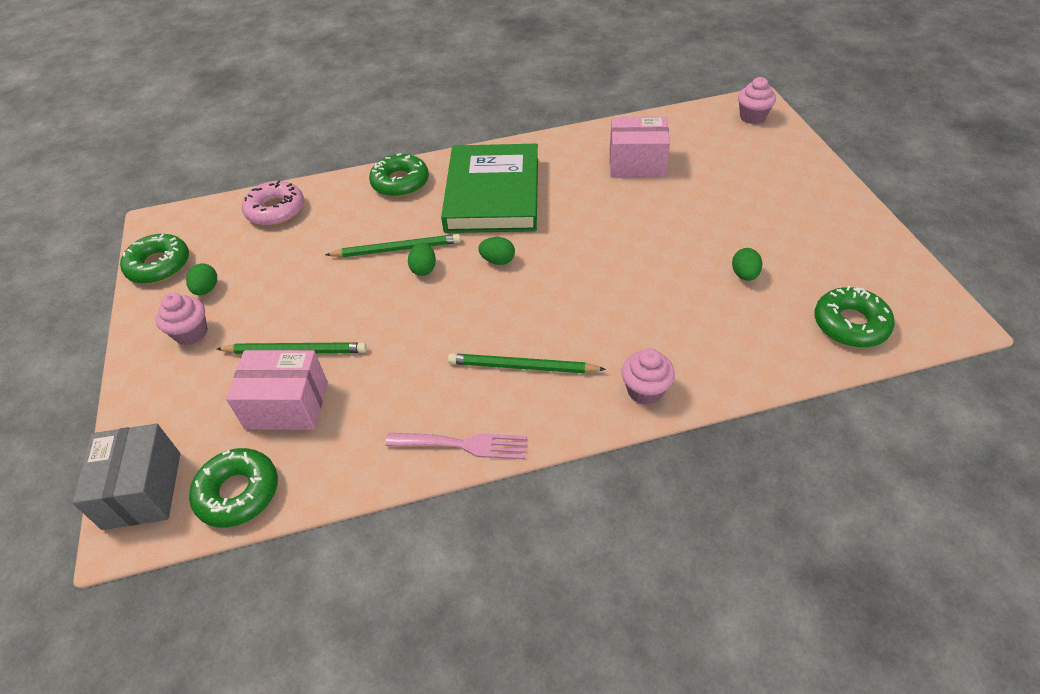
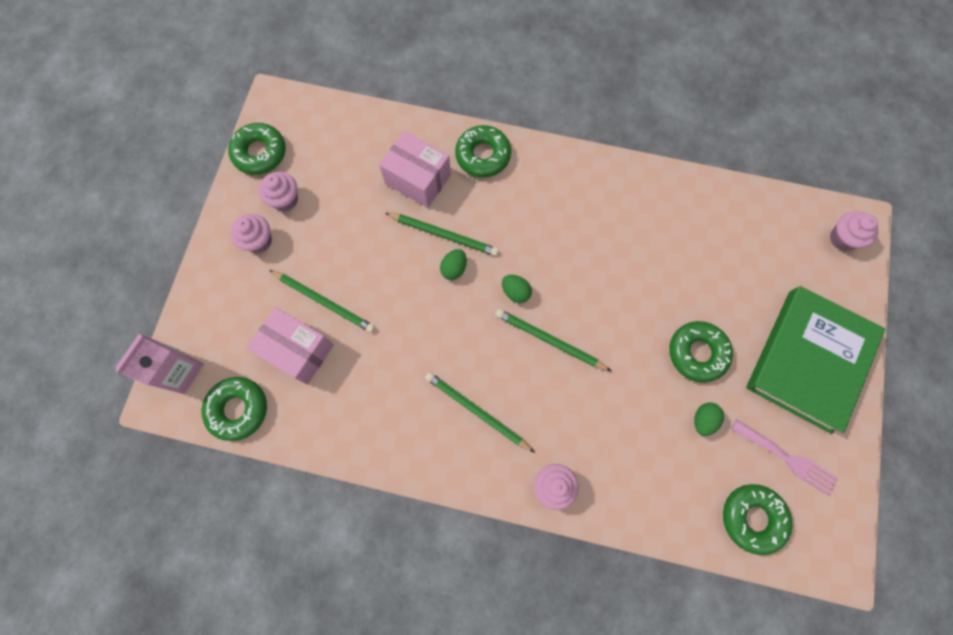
camera: 25 degrees right, 25 degrees up
grey box [72,424,180,530] -> pink carton [115,334,204,394]
green egg [186,263,217,295] -> pink cupcake [259,172,298,211]
pink donut [242,180,304,226] -> none
pink fork [385,433,527,460] -> pink fork moved to [731,420,839,496]
green book [441,144,538,233] -> green book moved to [746,286,885,434]
pink box [610,116,670,177] -> pink box moved to [379,131,451,208]
none -> green pencil [495,309,611,371]
none -> green donut [669,321,733,382]

